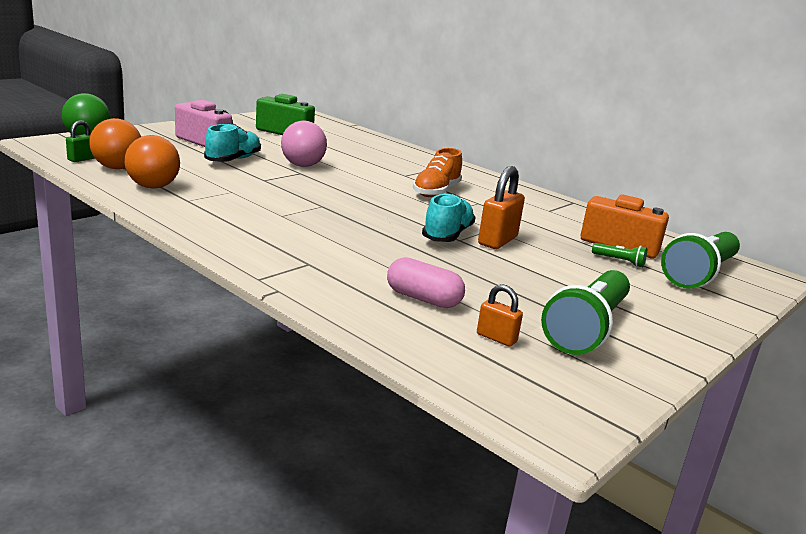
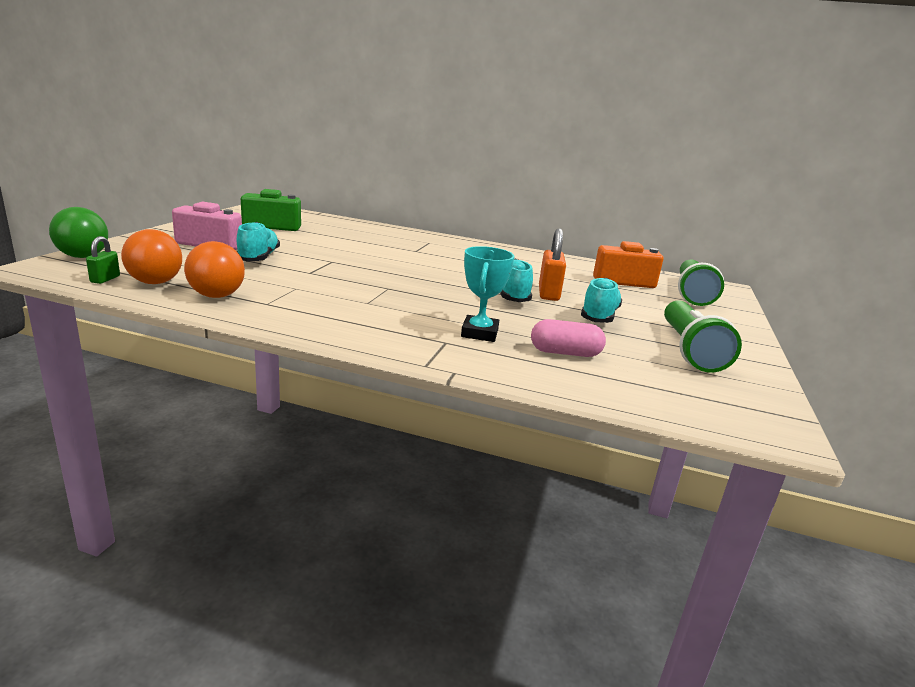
camera: 25 degrees left, 0 degrees up
pink ball [281,121,327,167] -> none
orange shoe [413,148,462,197] -> none
orange padlock [477,284,523,347] -> none
green flashlight [592,243,647,267] -> none
none -> turquoise trophy [461,246,515,342]
none -> turquoise shoe [581,278,622,323]

